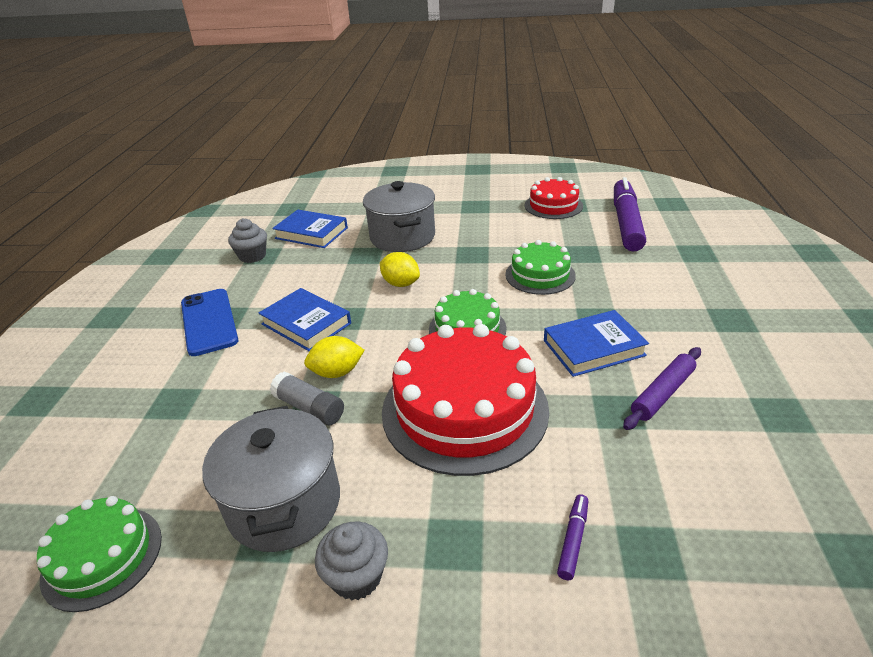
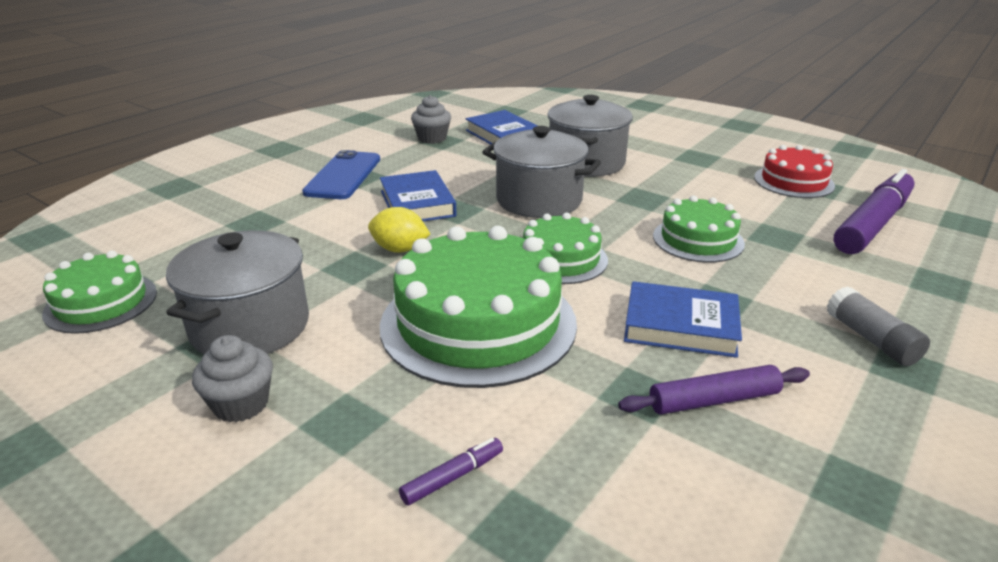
camera: 30 degrees right, 5 degrees down
grey glue stick [270,372,344,425] -> grey glue stick moved to [827,286,930,366]
yellow lemon [380,252,420,287] -> grey pot [482,126,601,218]
red cake [382,324,549,476] -> green cake [380,226,577,388]

